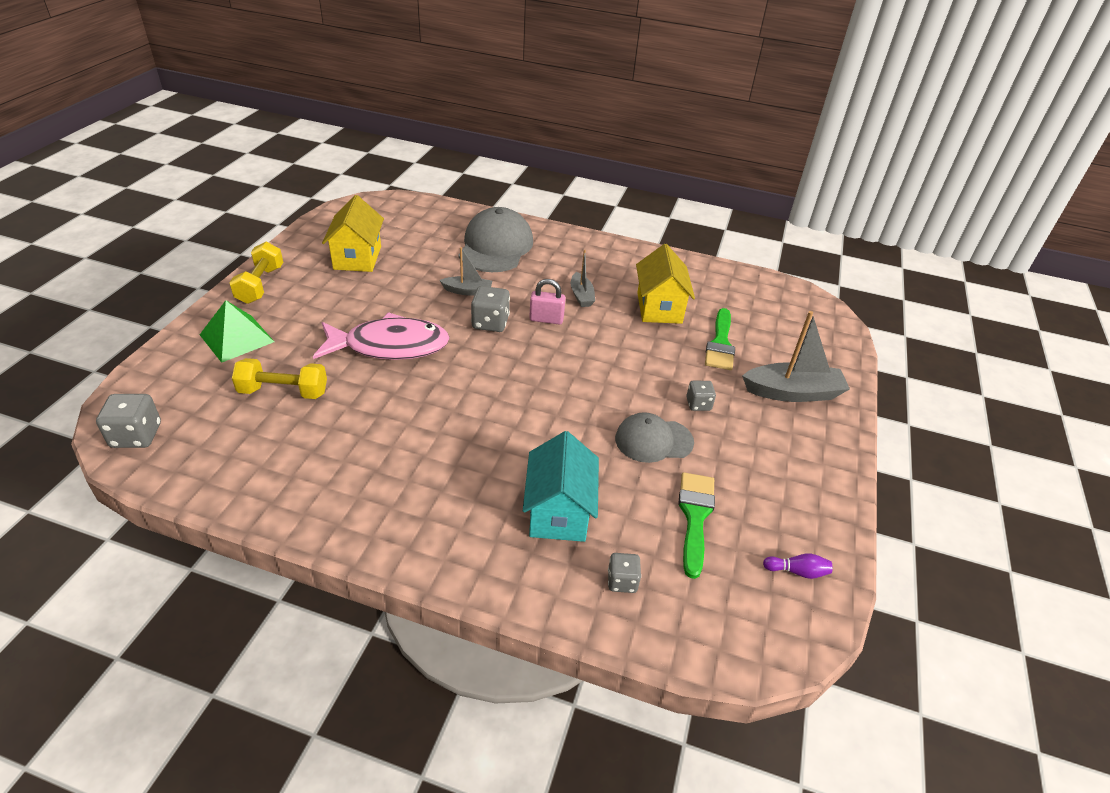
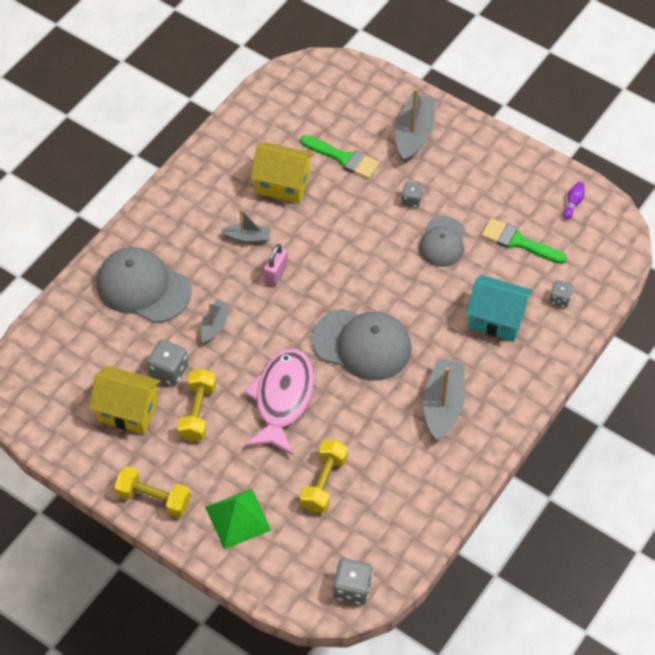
camera: 70 degrees left, 15 degrees up
grey dice [471,286,510,332] -> grey dice moved to [147,339,188,386]
none -> yellow dumbbell [177,369,216,442]
none -> grey cap [312,309,412,381]
none -> grey boat [423,358,465,441]

